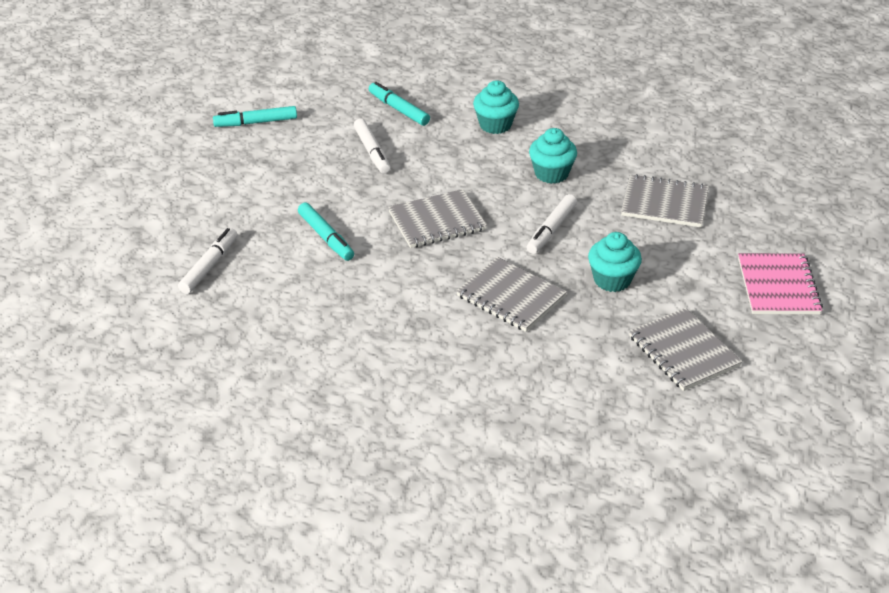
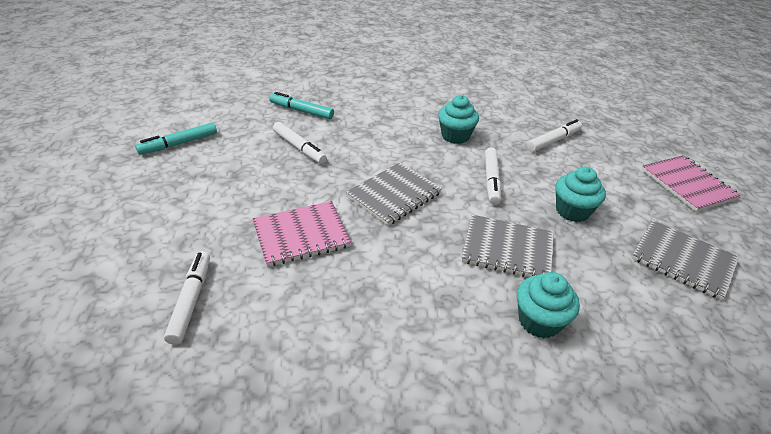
camera: 25 degrees left, 0 degrees up
turquoise marker [298,202,354,261] -> pink notebook [252,201,352,267]
turquoise cupcake [473,80,519,134] -> turquoise cupcake moved to [517,272,580,338]
grey notebook [621,174,709,227] -> white marker [527,119,582,152]

